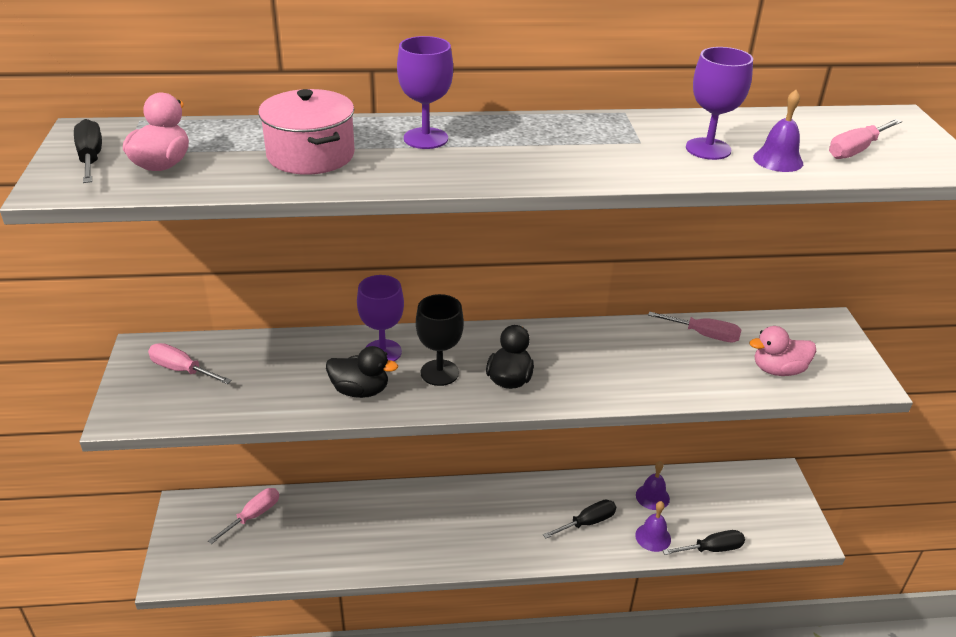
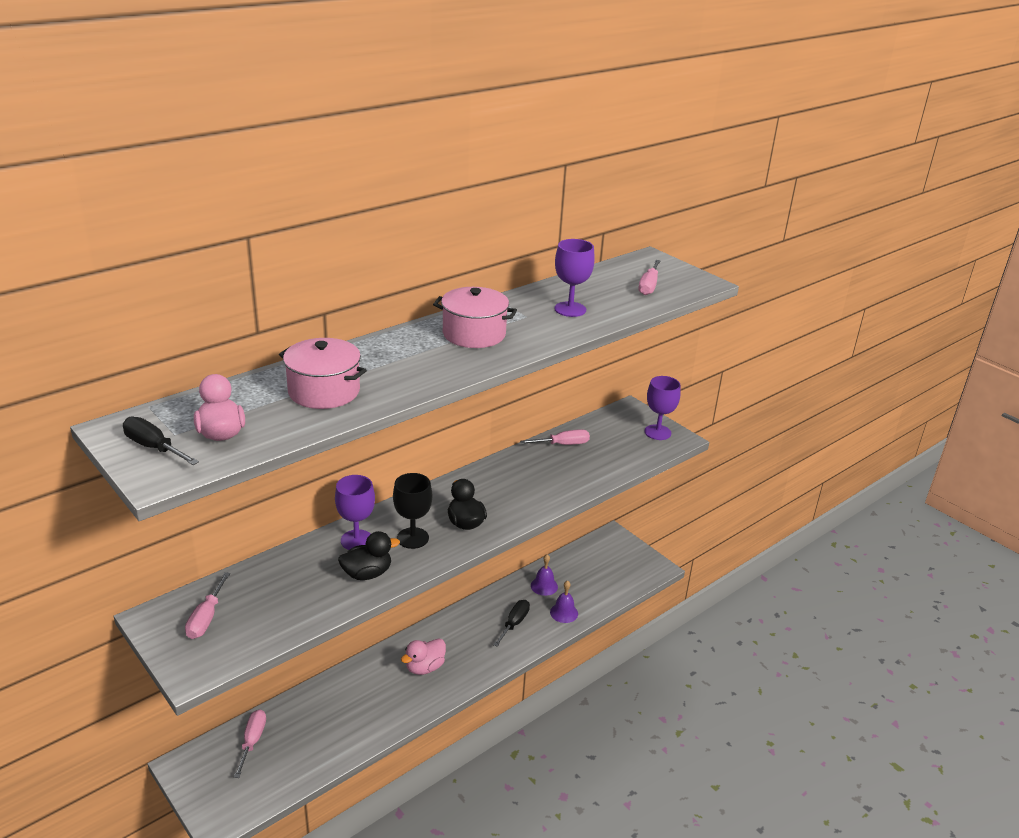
camera: 35 degrees left, 5 degrees down
pink screwdriver [148,343,232,384] -> pink screwdriver turned 75 degrees counterclockwise [185,572,230,639]
purple goblet [397,36,453,149] -> purple goblet moved to [644,376,681,440]
black screwdriver [662,530,745,555] -> none
pink duck [749,326,816,376] -> pink duck moved to [401,638,446,675]
purple bell [753,90,803,172] -> none
none -> pink pot [433,287,517,348]

